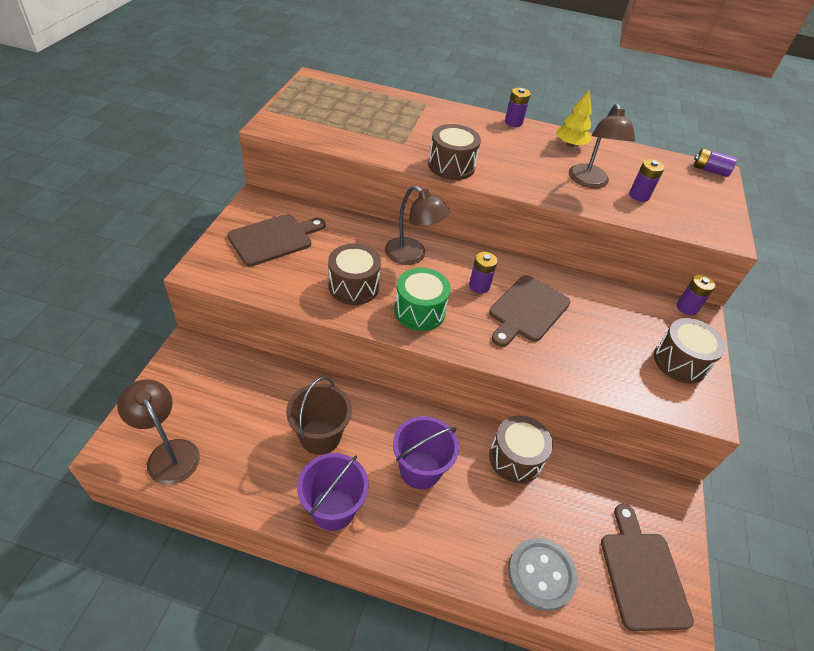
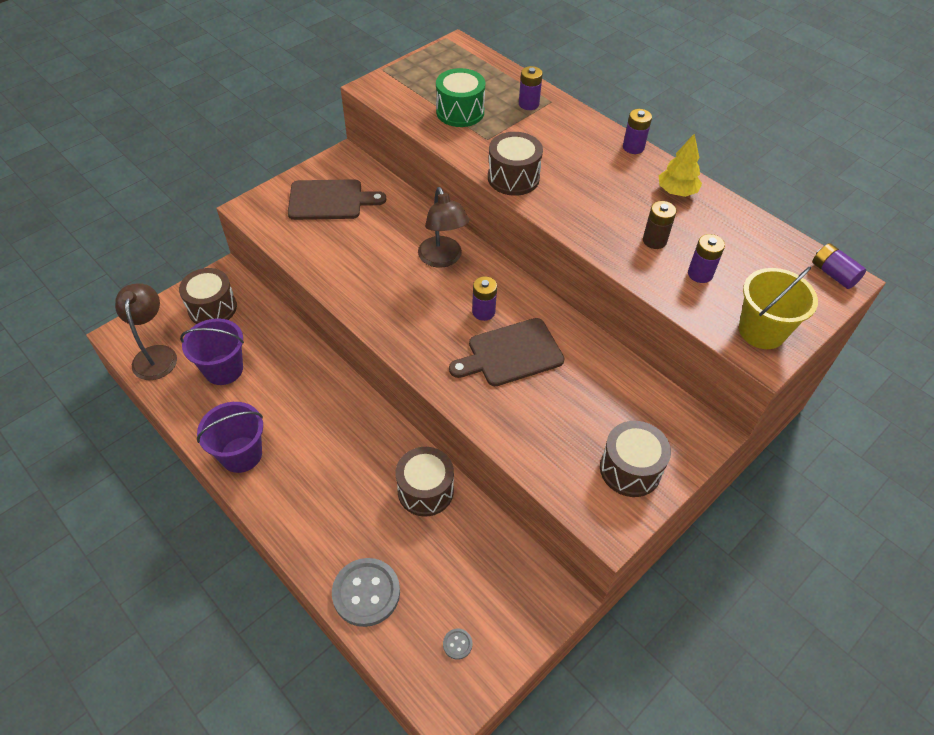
camera: 35 degrees right, 5 degrees up
brown bucket [286,377,352,455] -> none
brown drum [328,244,381,305] -> brown drum moved to [179,268,237,324]
purple bucket [393,416,459,489] -> purple bucket moved to [180,318,244,385]
green drum [394,268,451,331] -> green drum moved to [436,68,485,127]
brown lamp [569,103,635,188] -> brown battery [643,201,677,249]
brown cutting board [601,504,694,631] -> grey button [443,629,472,660]
purple battery [677,275,715,316] -> purple battery moved to [519,66,543,110]
none -> yellow bucket [739,267,818,349]

